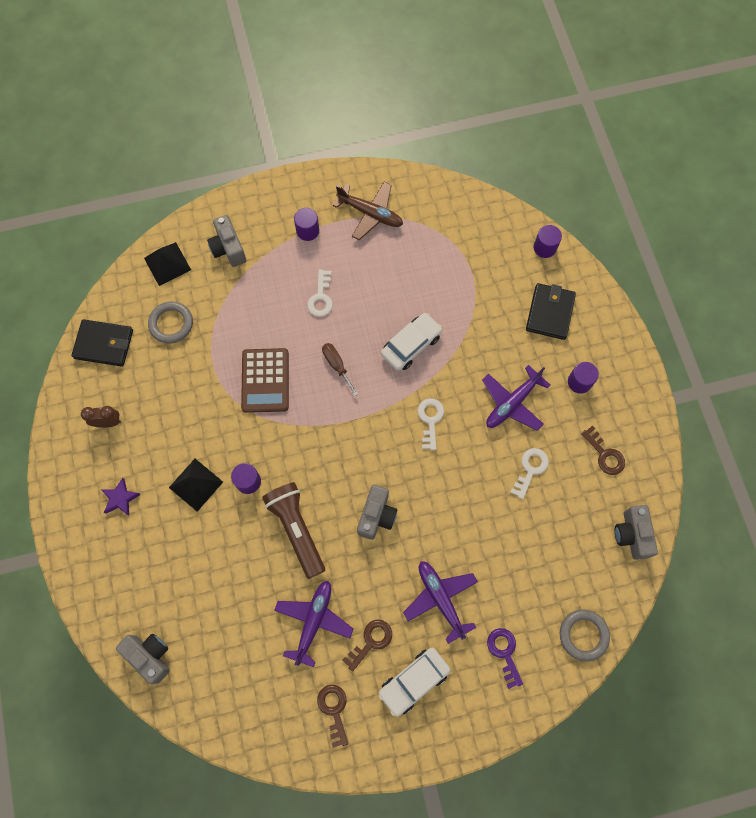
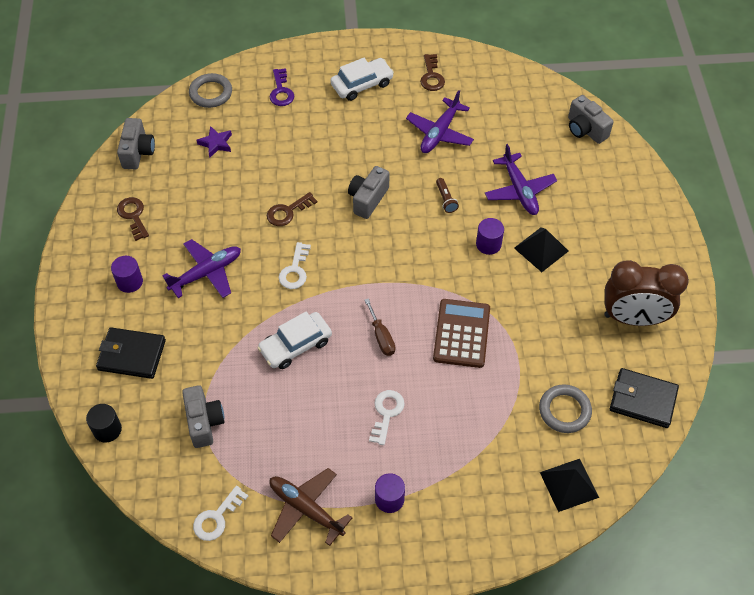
camera: 170 degrees left, 15 degrees down
brown clock [81,406,121,428] -> brown clock [604,260,689,326], size x2.10
purple star [101,478,141,516] -> purple star moved to [196,126,232,157]
grey camera [207,215,246,267] -> grey camera moved to [182,385,225,448]
brown flashlight [262,482,325,579] -> brown flashlight [436,178,459,213], size x0.44
brown key [342,619,392,672] -> brown key moved to [267,192,317,226]
purple plane [403,561,478,644] -> purple plane moved to [485,144,557,215]
white key [510,448,549,499] -> white key moved to [193,486,248,541]
black wallet [526,283,576,340] -> black wallet turned 75 degrees clockwise [96,327,166,379]
purple cylinder [534,225,562,258] -> black cylinder [86,404,122,442]

